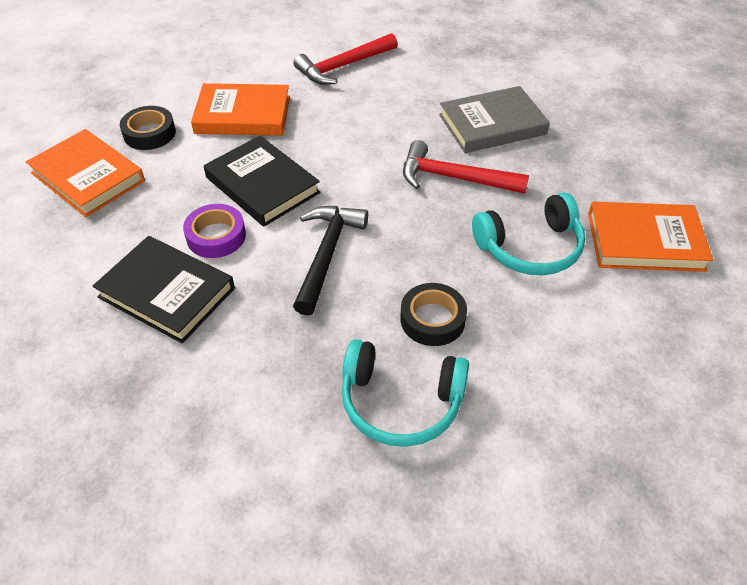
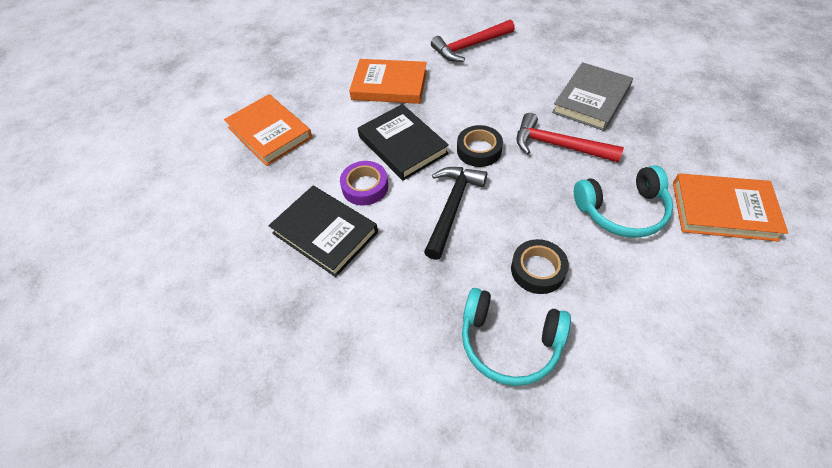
camera: 10 degrees right, 5 degrees up
black tape [120,106,176,150] -> black tape moved to [457,125,503,167]
grey book [439,86,550,153] -> grey book turned 45 degrees counterclockwise [552,62,633,131]

